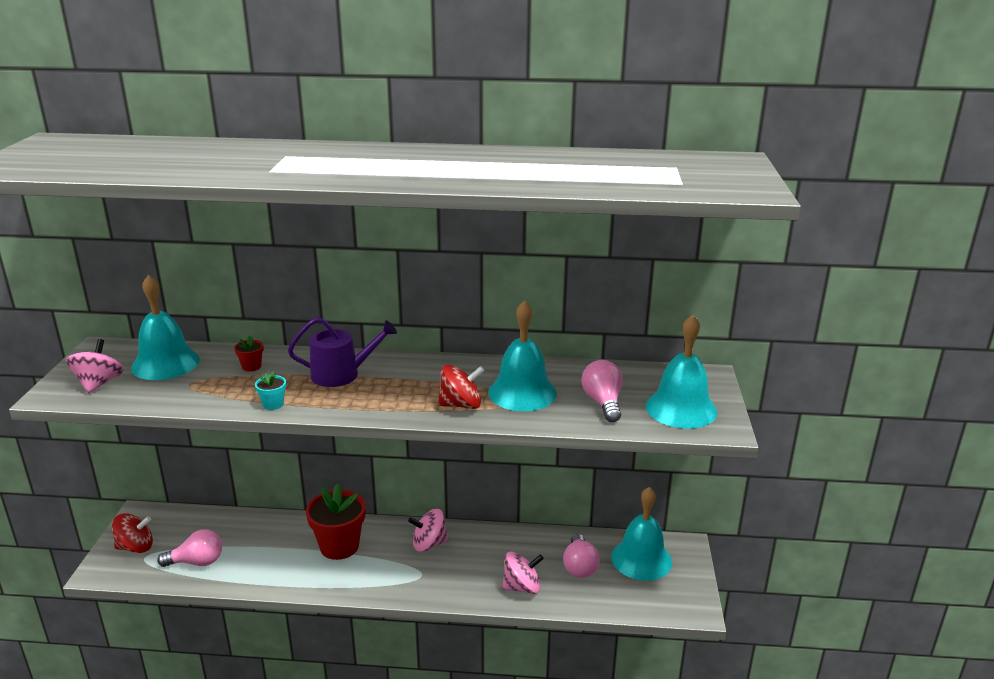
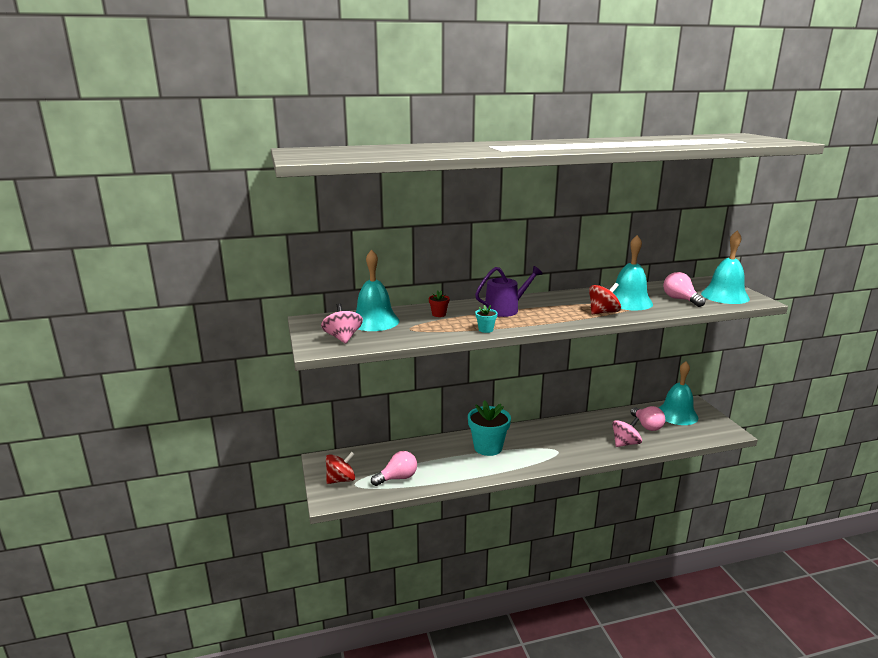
camera: 20 degrees left, 5 degrees down
red flower pot [306,484,366,560] -> turquoise flower pot [468,400,511,456]
pink spinning top [408,509,449,552] -> none

